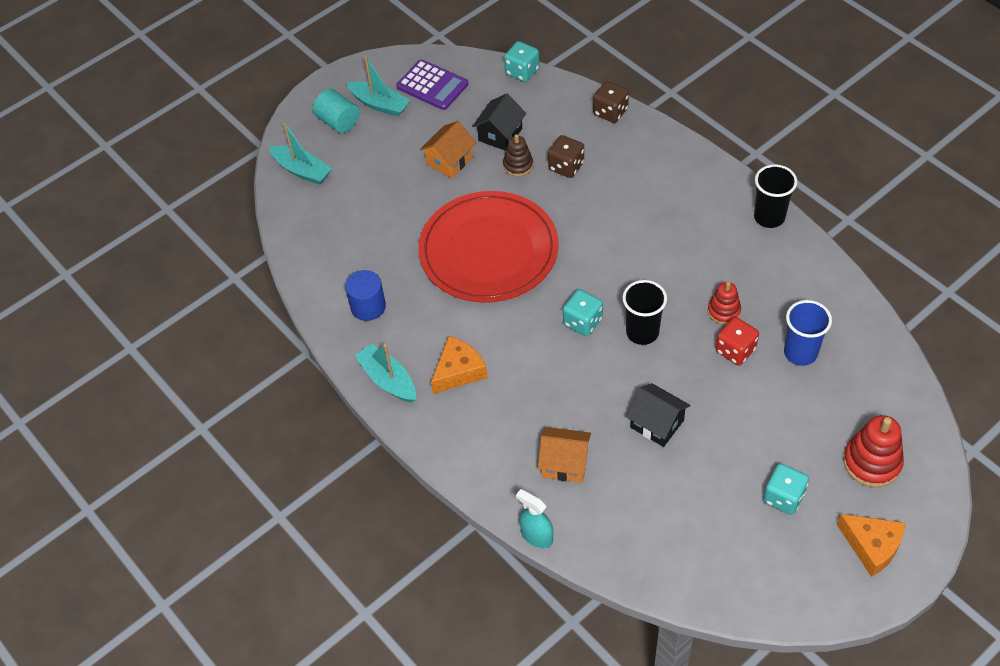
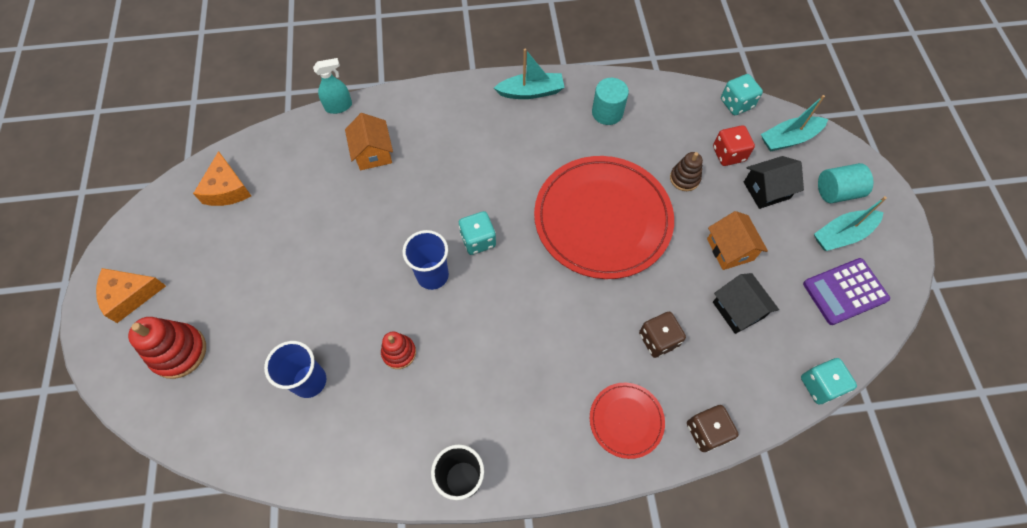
camera: 120 degrees right, 10 degrees up
blue cylinder [345,270,386,321] -> turquoise cylinder [592,78,629,125]
orange cheese [431,336,488,394] -> orange cheese moved to [193,151,251,206]
brown stacking toy [503,134,533,176] -> brown stacking toy moved to [670,152,703,191]
orange house [538,427,591,483] -> orange house turned 60 degrees counterclockwise [345,113,393,170]
black cup [622,280,667,345] -> blue cup [402,230,449,290]
black house [626,383,691,447] -> black house moved to [744,156,804,209]
red dice [716,317,759,366] -> red dice moved to [713,125,755,166]
turquoise dice [763,463,809,515] -> turquoise dice moved to [721,74,763,115]
none -> red plate [590,383,665,459]

